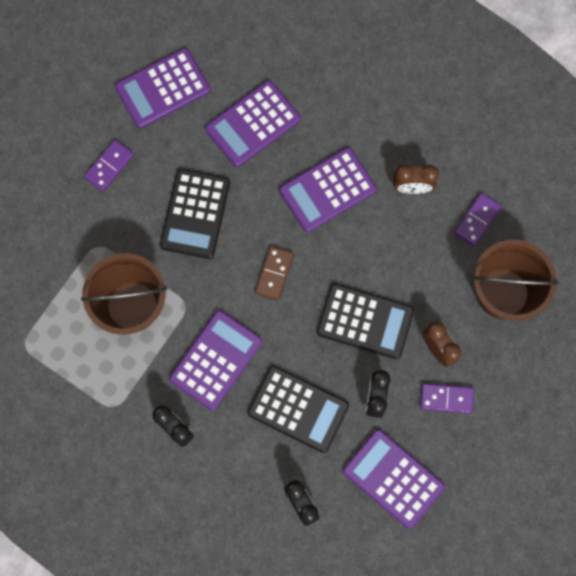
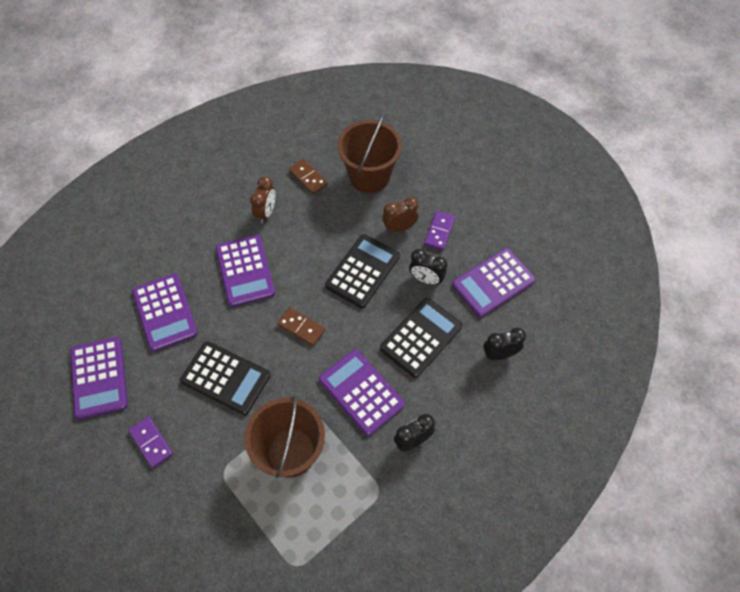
camera: 75 degrees left, 15 degrees down
purple domino [454,193,502,246] -> brown domino [289,159,328,195]

